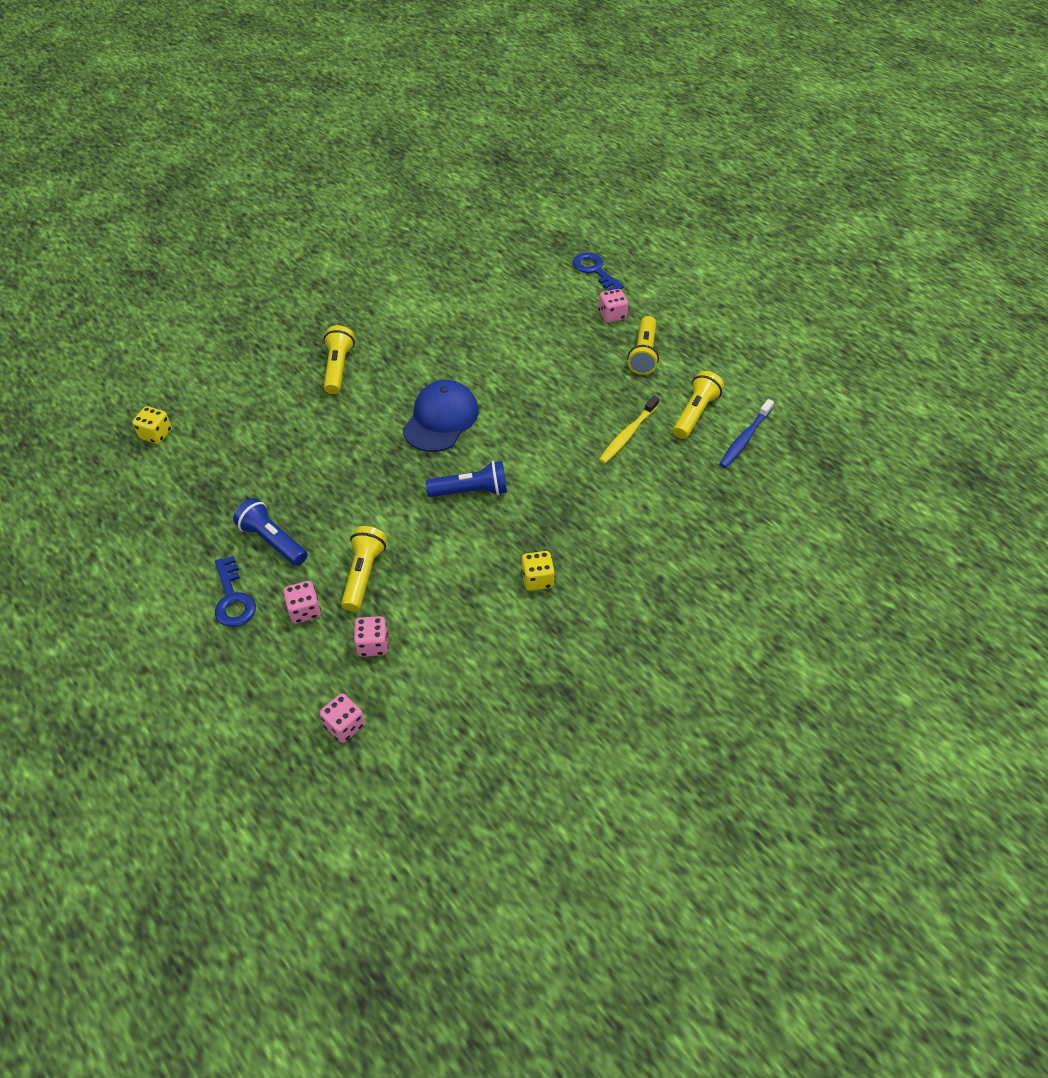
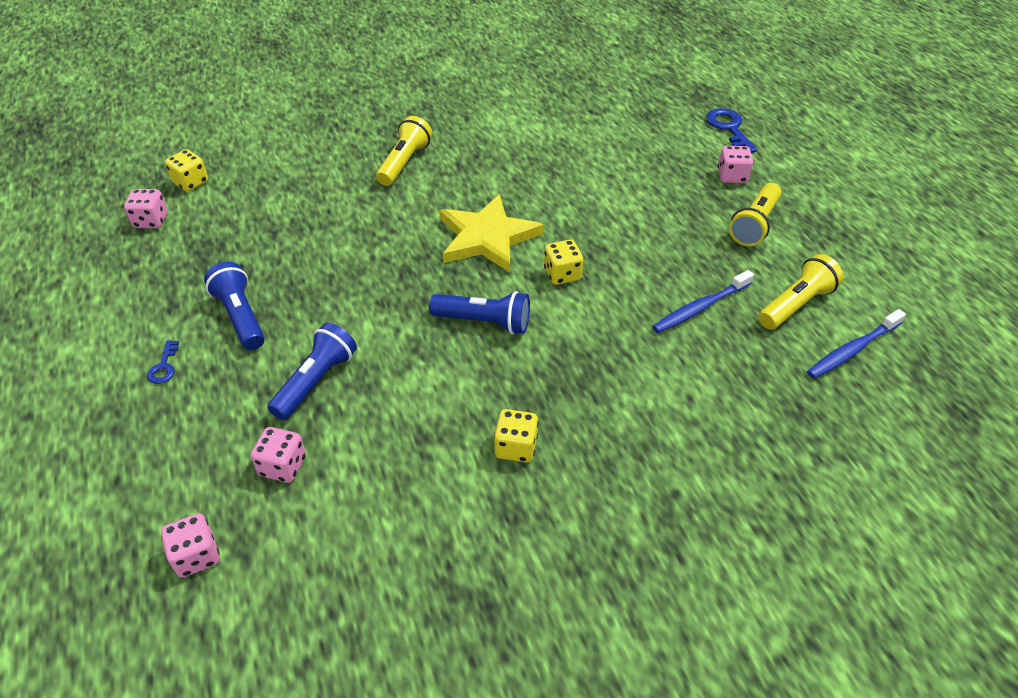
camera: 20 degrees right, 5 degrees down
blue key [215,556,256,627] -> blue key [147,340,179,384], size x0.55
pink dice [283,581,321,624] -> pink dice moved to [124,189,168,228]
yellow flashlight [341,526,387,611] -> blue flashlight [268,322,357,420]
blue cap [403,380,479,452] -> yellow star [440,194,544,273]
yellow toothbrush [599,396,659,464] -> blue toothbrush [652,270,754,333]
none -> yellow dice [544,240,583,285]

